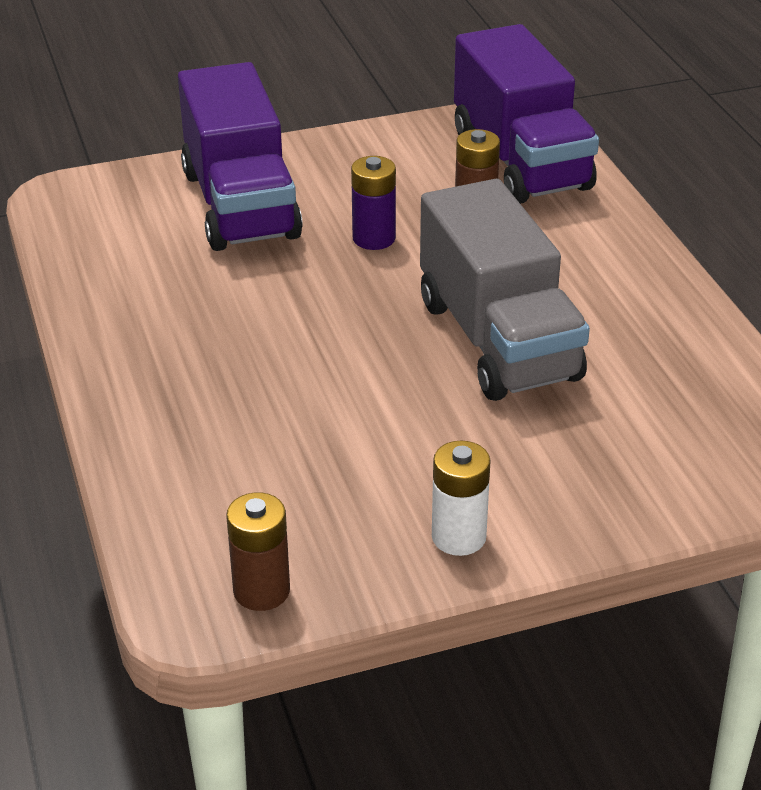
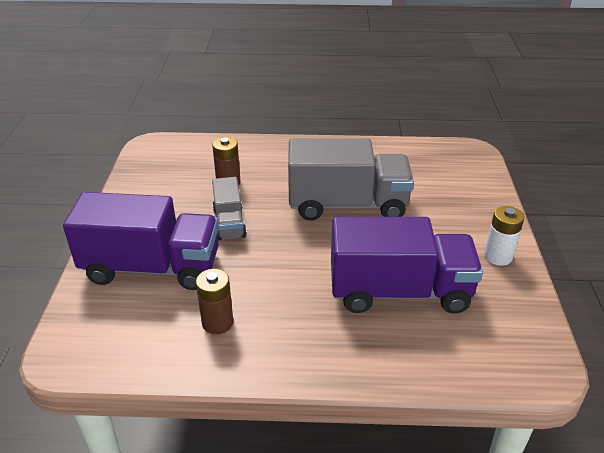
camera: 70 degrees left, 0 degrees up
brown battery [226,492,290,611] -> brown battery moved to [196,269,233,334]
purple battery [351,156,396,250] -> grey truck [212,177,247,240]
purple truck [454,24,599,204] -> purple truck moved to [331,217,483,314]

